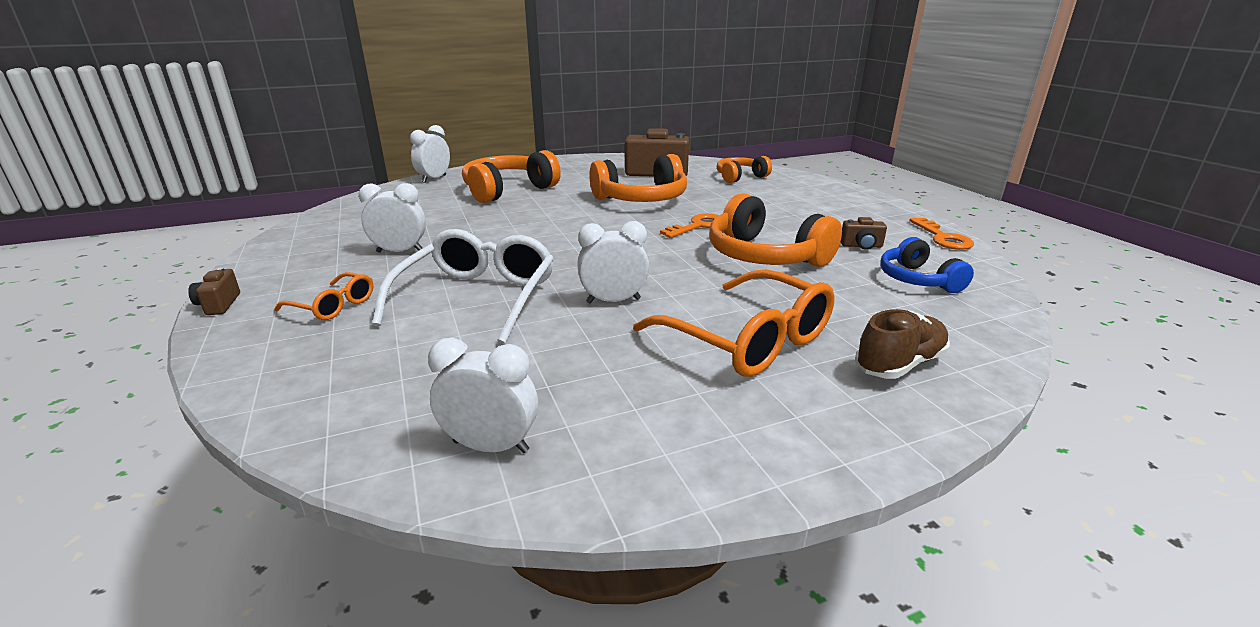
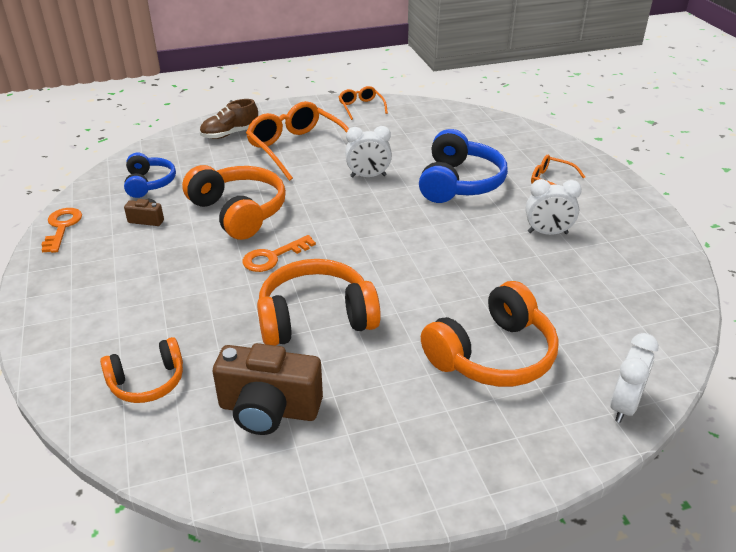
camera: 175 degrees left, 10 degrees up
brown camera [188,267,240,315] -> none
white glasses [372,229,554,344] -> blue headphones [419,129,508,203]
white clock [428,338,538,453] -> none
none -> orange glasses [339,86,388,120]

